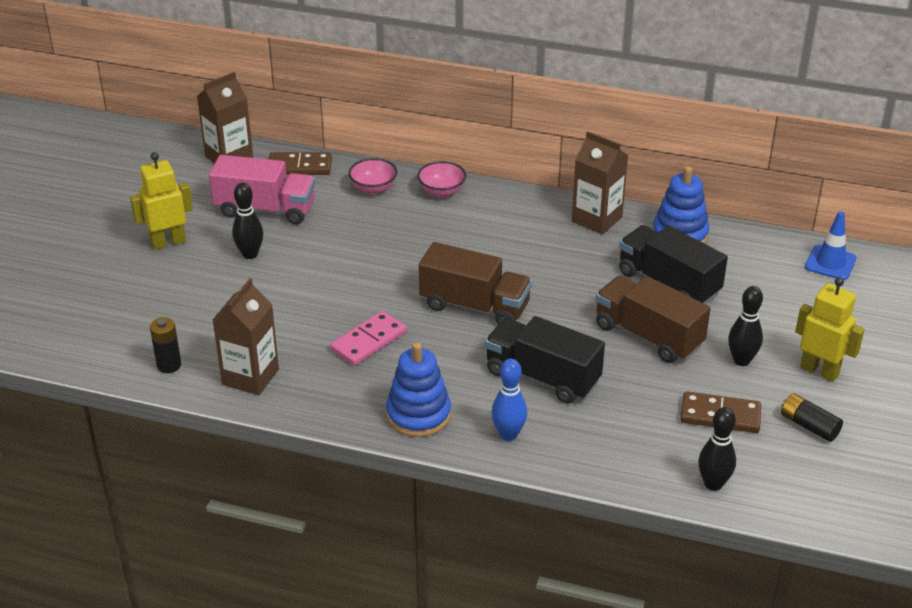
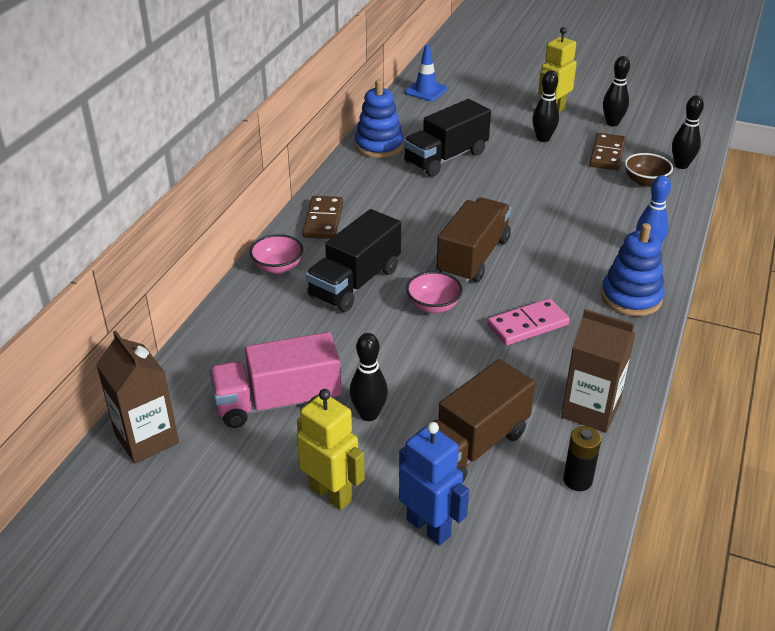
camera: 85 degrees left, 0 degrees up
yellow robot [130,152,193,250] -> yellow robot turned 150 degrees clockwise [297,389,365,510]
pink truck [209,155,315,225] -> pink truck turned 120 degrees counterclockwise [209,332,342,428]
brown domino [269,152,332,175] -> brown domino moved to [302,196,343,239]
pink domino [330,311,407,366] -> pink domino turned 75 degrees counterclockwise [487,298,570,345]
pink bowl [348,158,397,194] -> pink bowl moved to [406,271,463,313]
black truck [485,316,605,404] -> black truck moved to [306,209,401,312]
brown carton [572,131,628,235] -> none
brown truck [596,276,711,363] -> brown truck moved to [417,359,535,483]
black battery [781,393,843,442] -> black bowling pin [603,56,630,126]
none -> blue robot [399,422,469,545]
none -> brown bowl [625,153,673,187]

